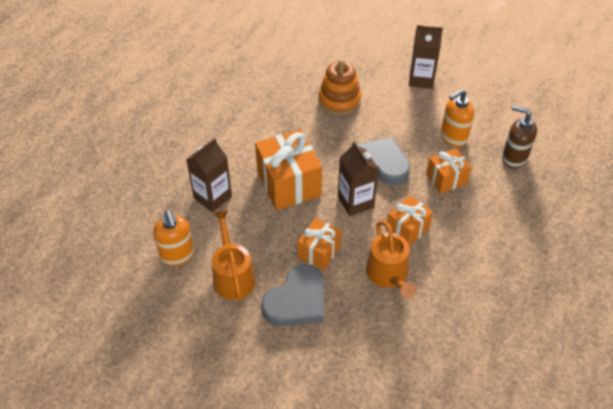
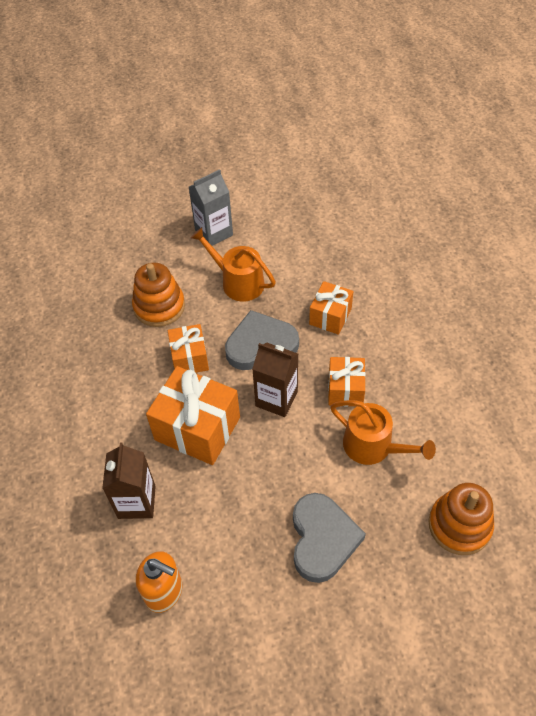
camera: 40 degrees left, 5 degrees up
orange watering can [212,210,256,302] -> orange watering can moved to [191,227,276,301]
orange gift [298,218,342,270] -> orange gift moved to [168,324,209,373]
brown carton [409,25,443,89] -> grey carton [189,169,233,246]
orange soap dispenser [441,89,474,147] -> none
brown soap dispenser [502,105,537,169] -> none
none -> orange stacking toy [429,483,494,555]

